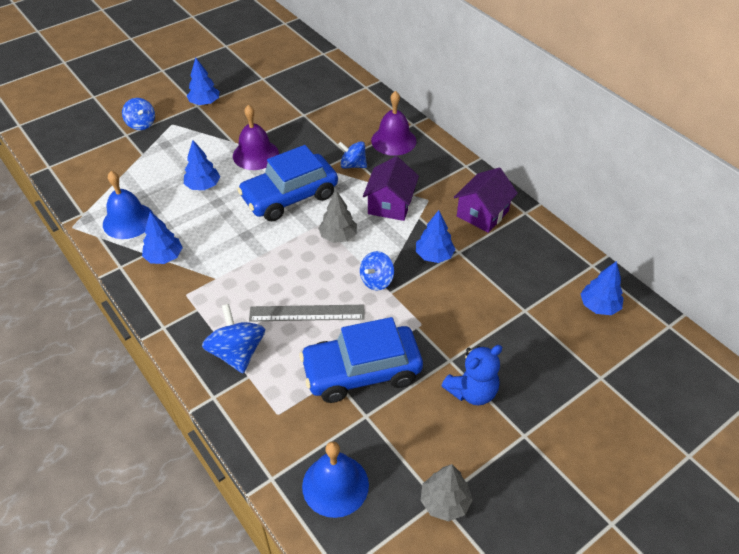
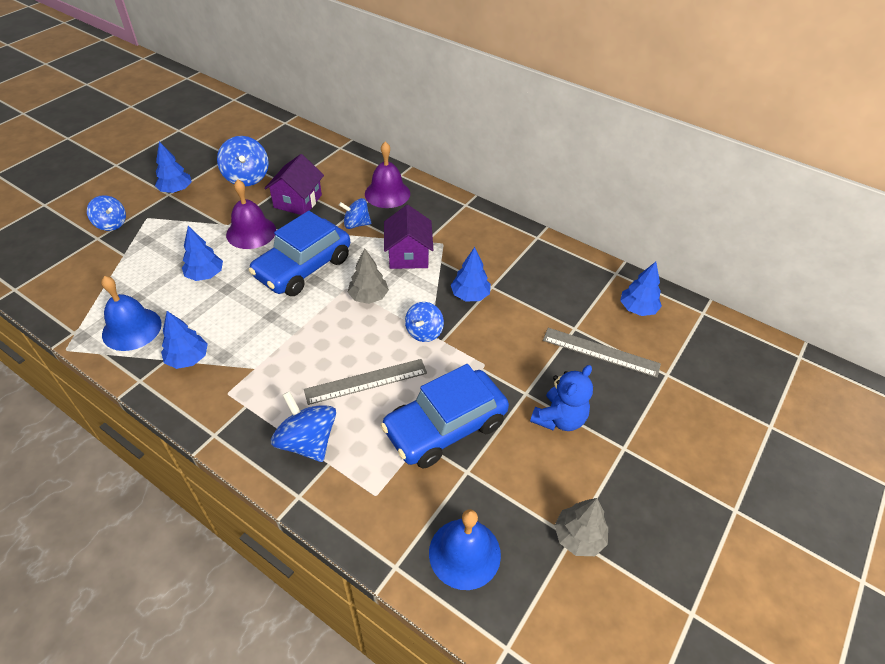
camera: 20 degrees left, 0 degrees up
purple house [454,167,518,233] -> purple house moved to [264,154,324,215]
none -> blue spinning top [217,136,269,186]
none -> grey ruler [543,328,661,378]

